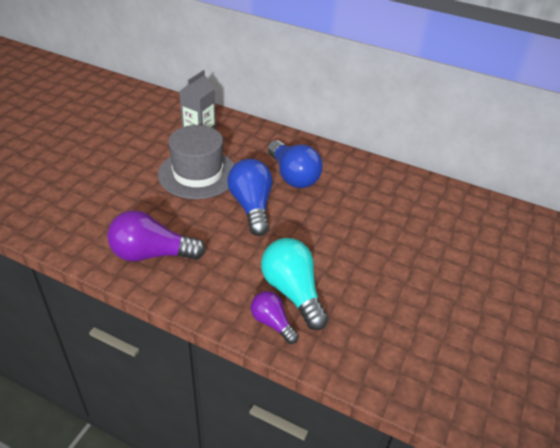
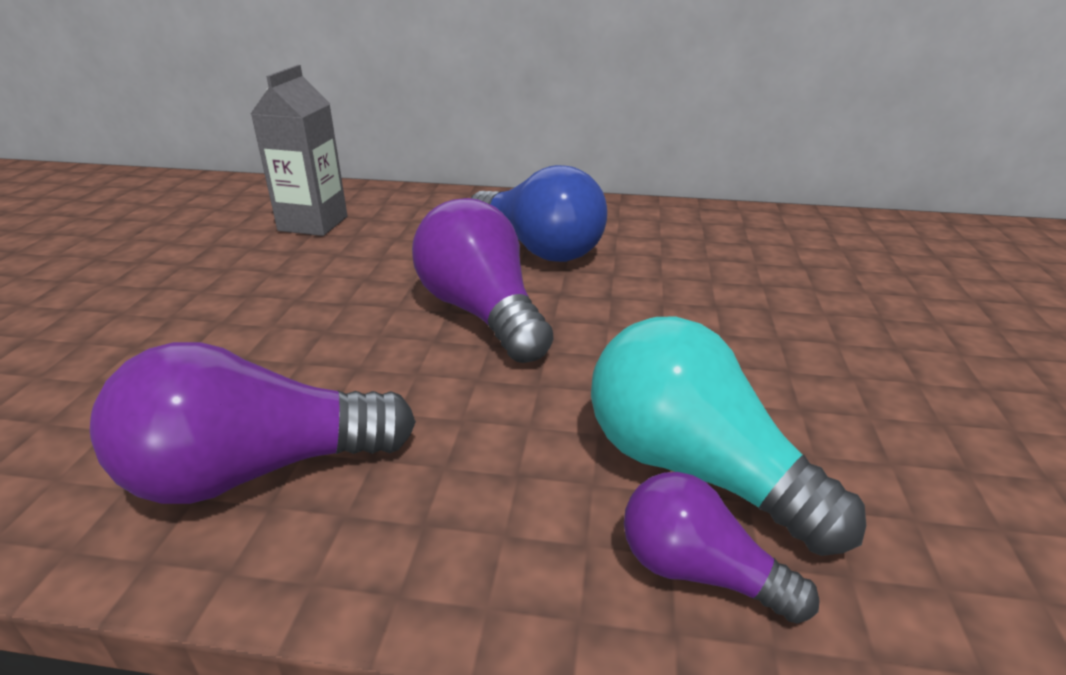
camera: 15 degrees left, 10 degrees down
grey hat [158,125,235,199] -> none
blue light bulb [227,159,273,236] -> purple light bulb [412,198,554,363]

